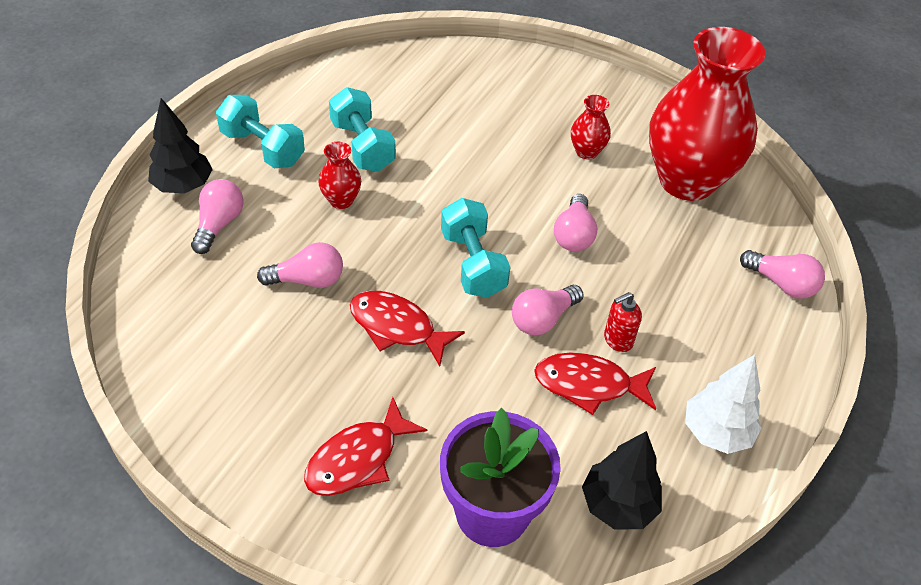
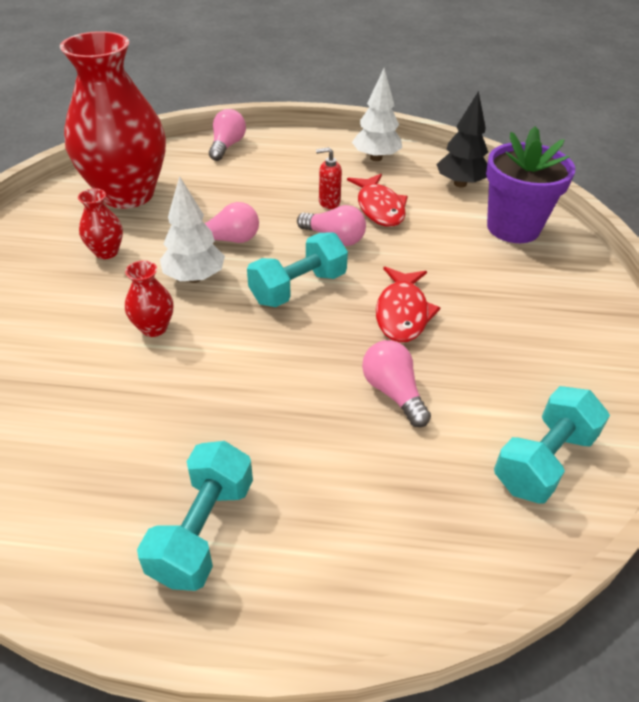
camera: 110 degrees left, 5 degrees down
black tree [148,98,213,193] -> none
pink light bulb [191,179,244,254] -> none
red fish [304,397,427,496] -> none
red vase [318,142,361,209] -> red vase moved to [125,261,173,337]
turquoise dumbbell [329,87,396,172] -> turquoise dumbbell moved to [494,386,610,504]
red soap dispenser [604,292,642,352] -> red soap dispenser turned 135 degrees clockwise [316,147,342,209]
none -> white tree [160,176,225,283]

